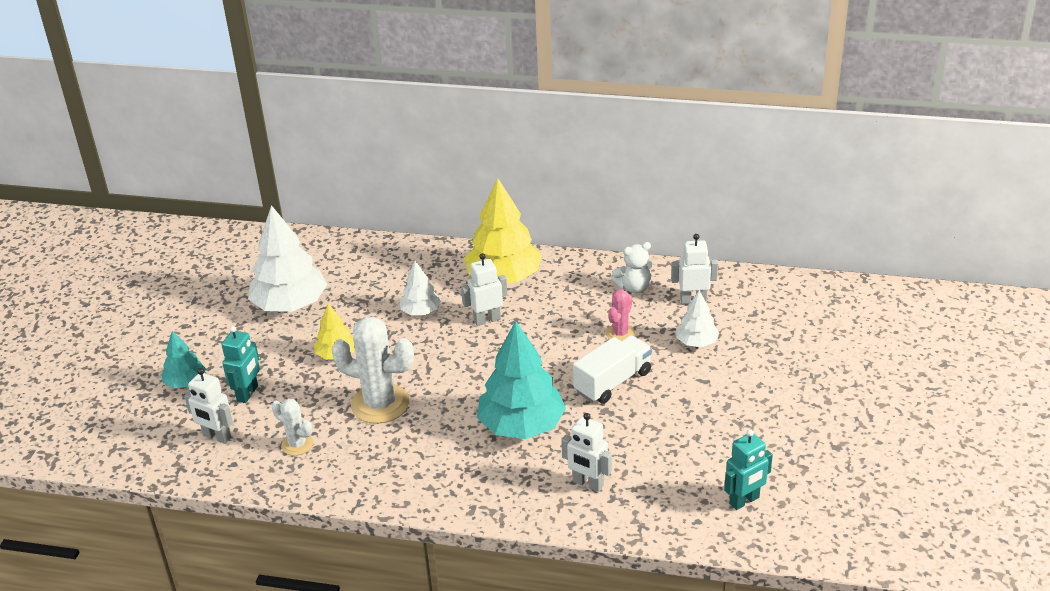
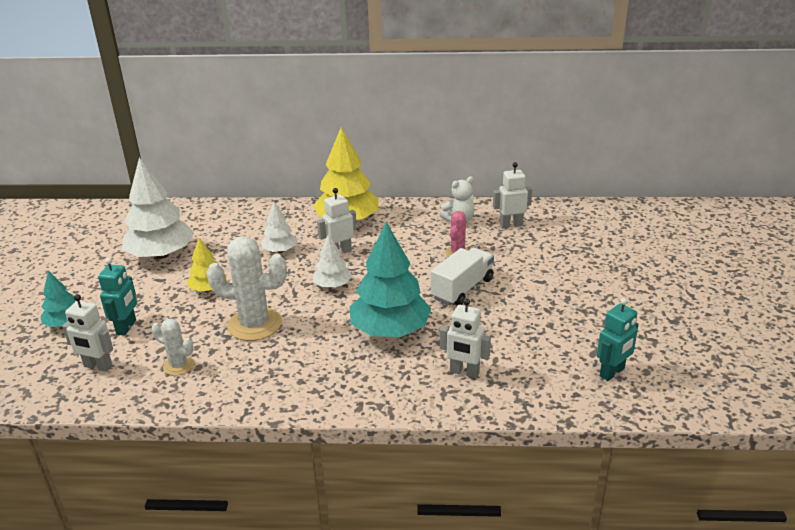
camera: 10 degrees left, 5 degrees down
white tree [676,290,720,347] -> white tree moved to [313,234,352,288]

